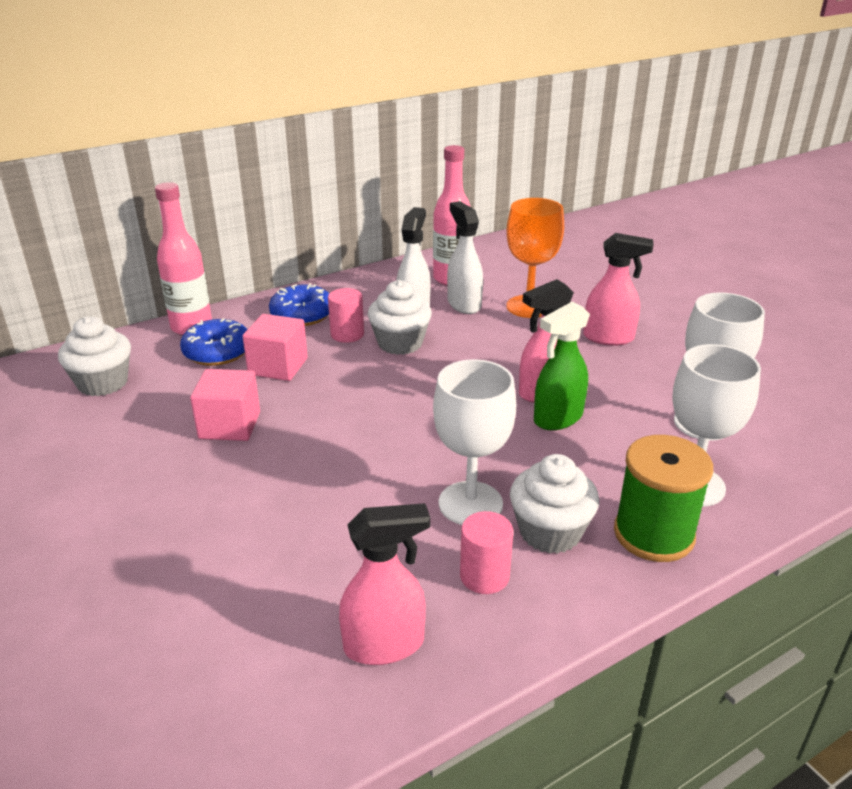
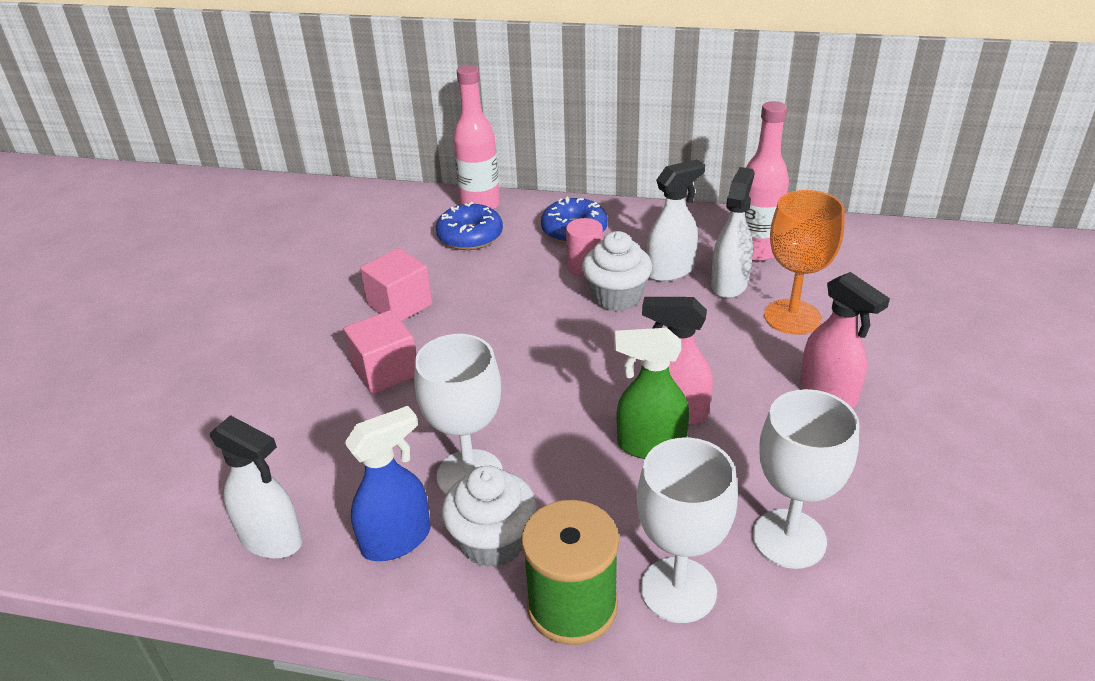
camera: 45 degrees right, 5 degrees up
white cupcake [58,316,131,396] -> none
pink cube [242,314,308,381] -> pink cube moved to [344,310,416,395]
pink spray bottle [339,503,430,665] -> white spray bottle [210,415,302,559]
pink cylinder [460,511,513,594] -> blue spray bottle [344,406,430,561]

